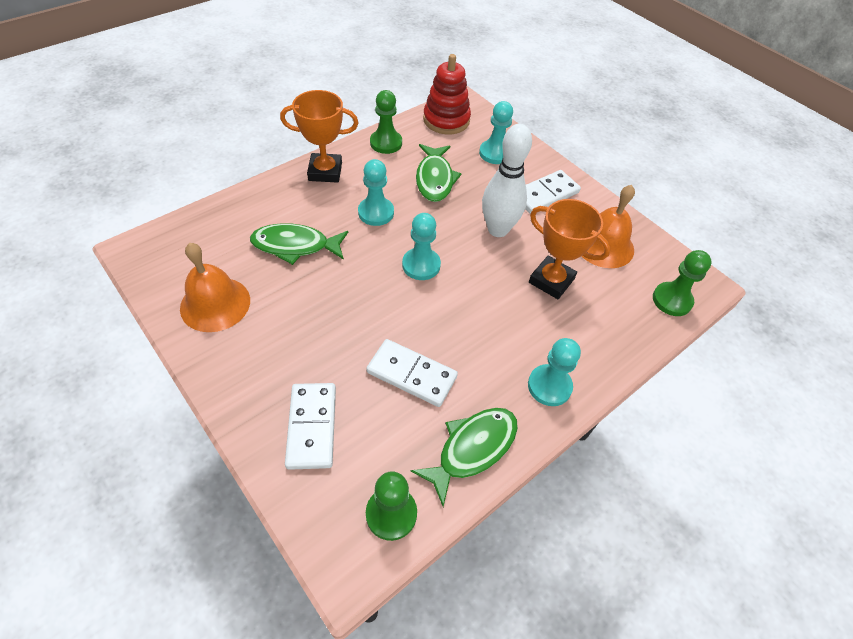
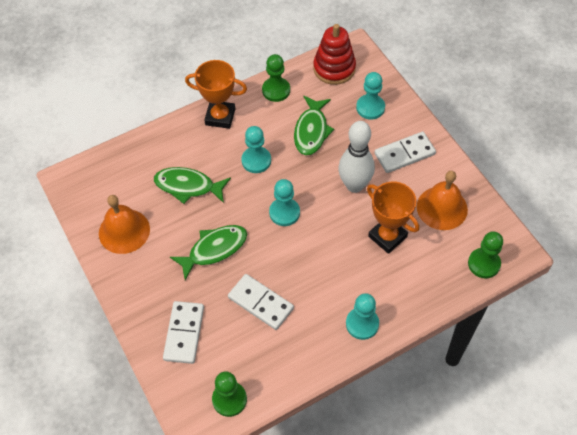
camera: 15 degrees right, 5 degrees up
green fish [411,408,518,507] -> green fish moved to [170,225,247,280]

